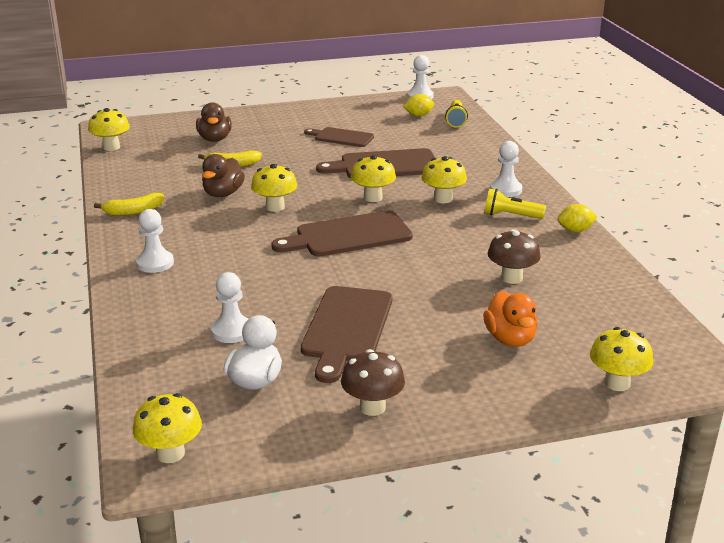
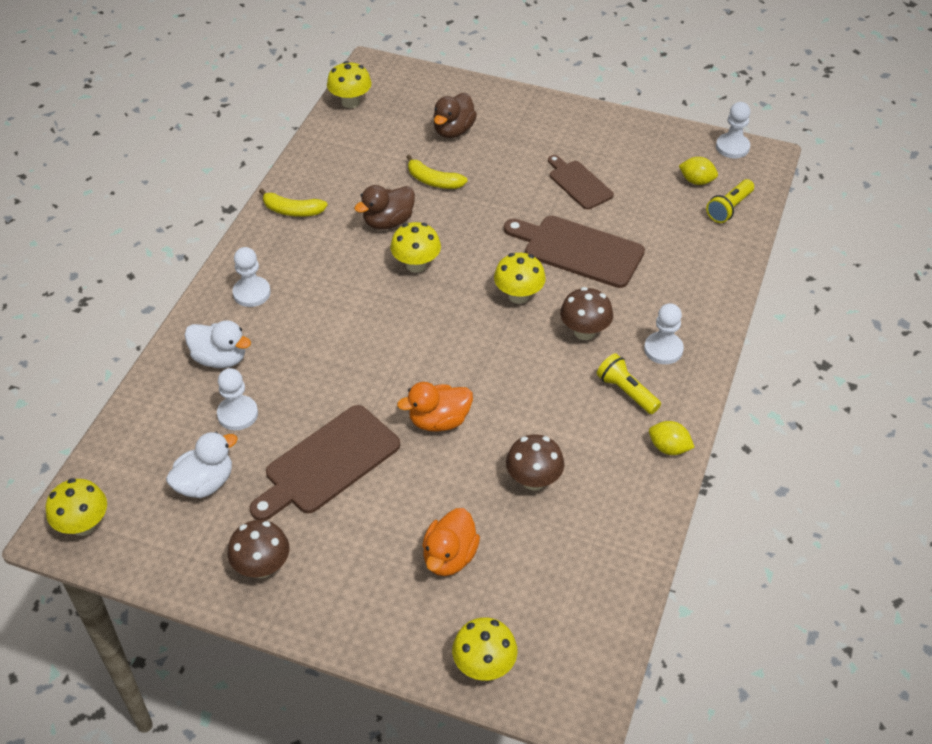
camera: 35 degrees right, 20 degrees up
brown cutting board [271,210,413,257] -> none
yellow mushroom [421,156,467,203] -> brown mushroom [560,287,613,340]
none -> white duck [185,320,251,368]
none -> orange duck [397,382,473,432]

